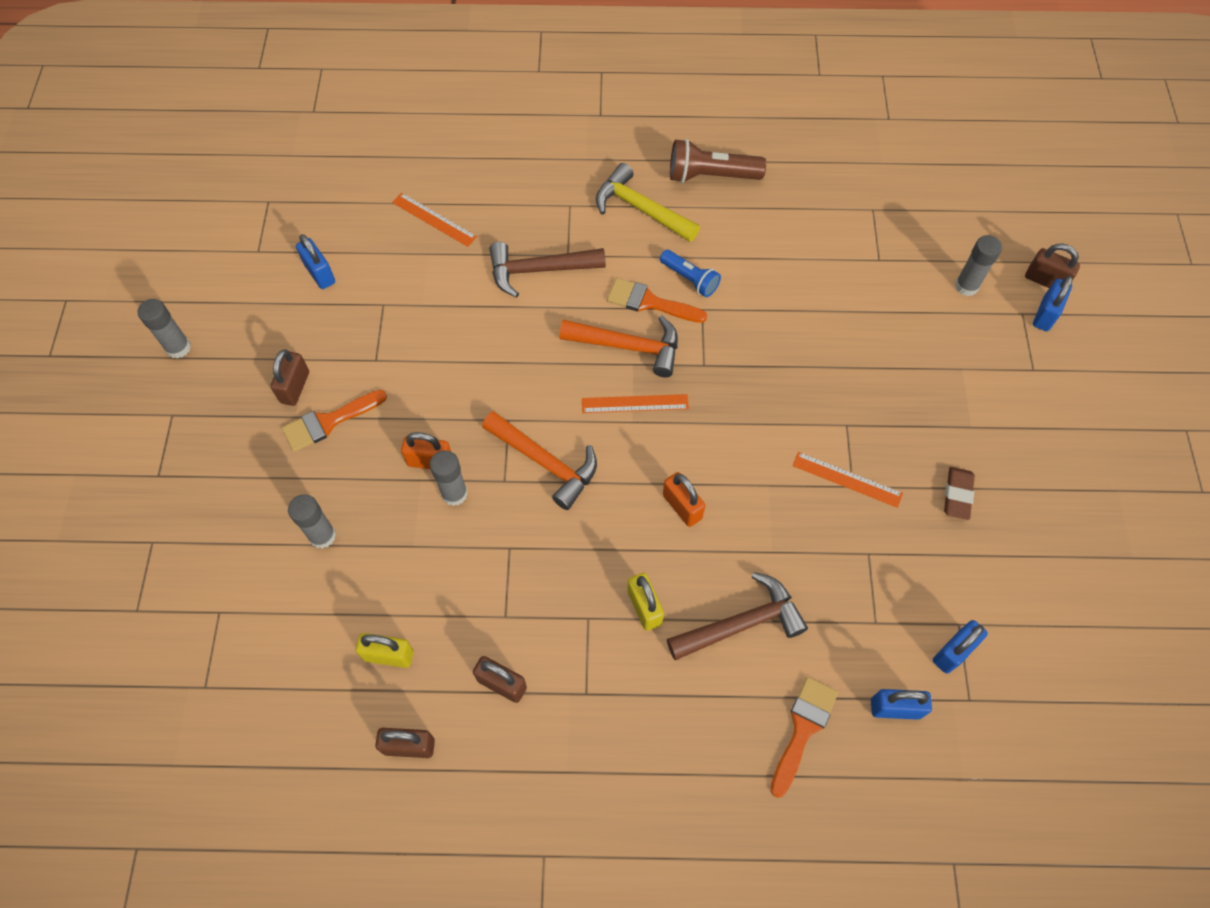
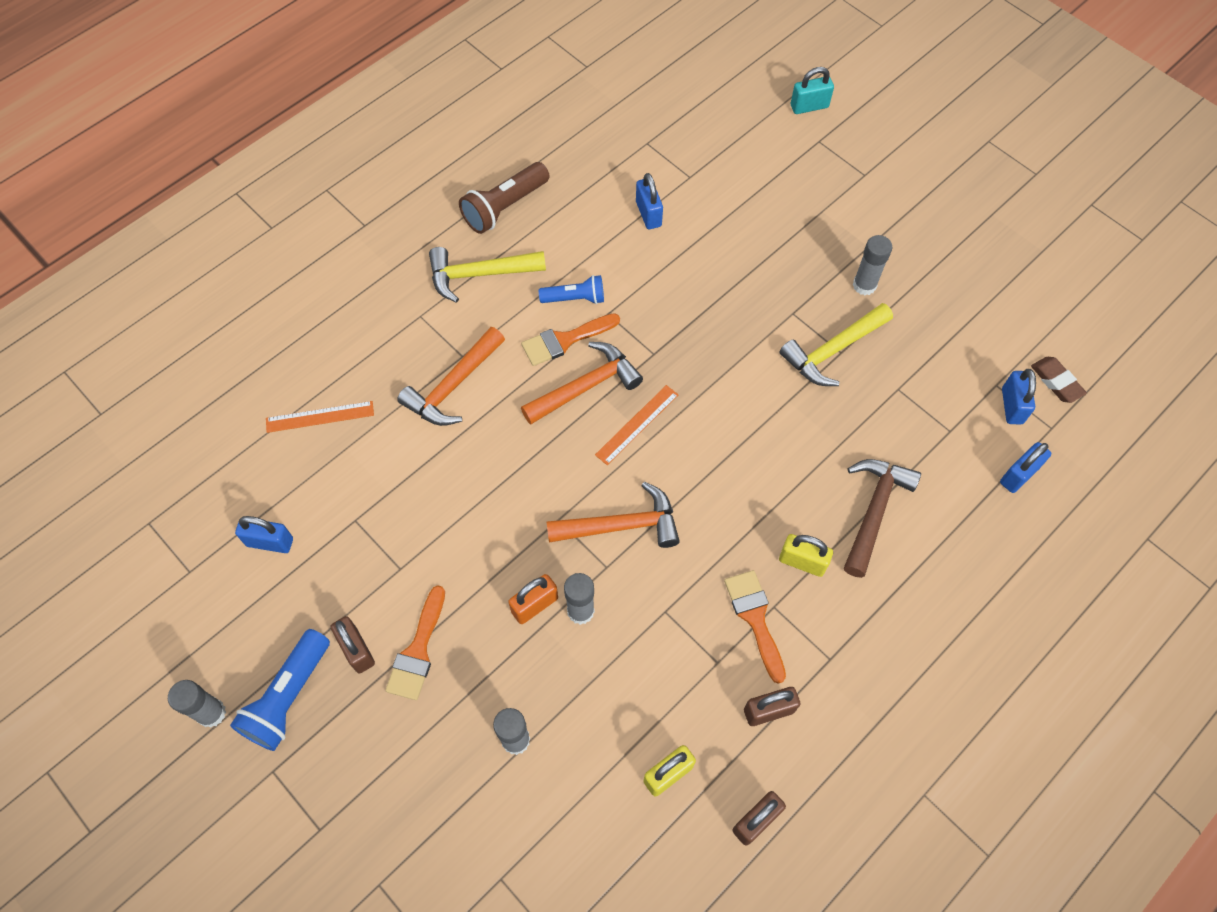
camera: 45 degrees left, 0 degrees up
brown hammer [489,242,606,298] -> orange hammer [397,327,505,426]
orange padlock [663,472,705,527] -> none
orange brush [770,677,838,798] -> orange brush moved to [724,570,786,684]
orange ruler [792,452,903,508] -> yellow hammer [779,303,893,386]
brown eraser [944,467,975,520] -> brown eraser moved to [1031,357,1087,403]
grey glue stick [955,235,1002,296] -> grey glue stick moved to [853,235,892,295]
brown padlock [1025,244,1080,288] -> turquoise padlock [791,67,834,114]
blue padlock [1033,276,1073,331] -> blue padlock moved to [636,173,663,229]
none -> blue flashlight [230,629,330,751]

